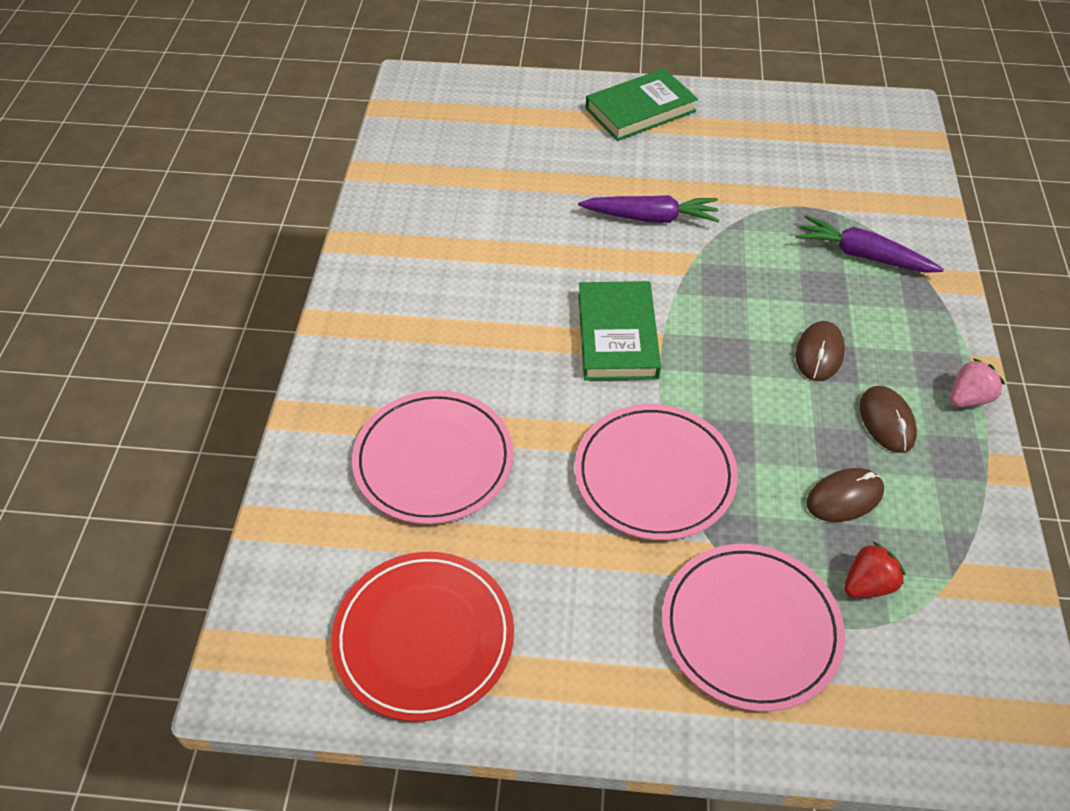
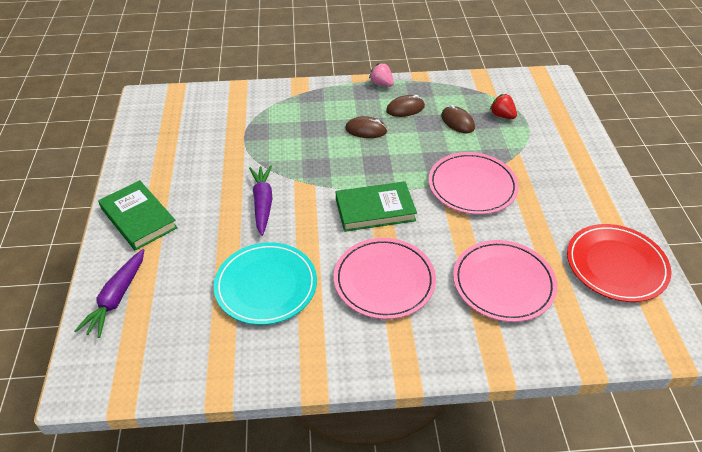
camera: 100 degrees left, 5 degrees down
pink plate [662,544,845,712] -> pink plate moved to [334,238,436,319]
purple carrot [796,215,944,273] -> purple carrot moved to [75,249,144,338]
none -> turquoise plate [214,242,317,325]

